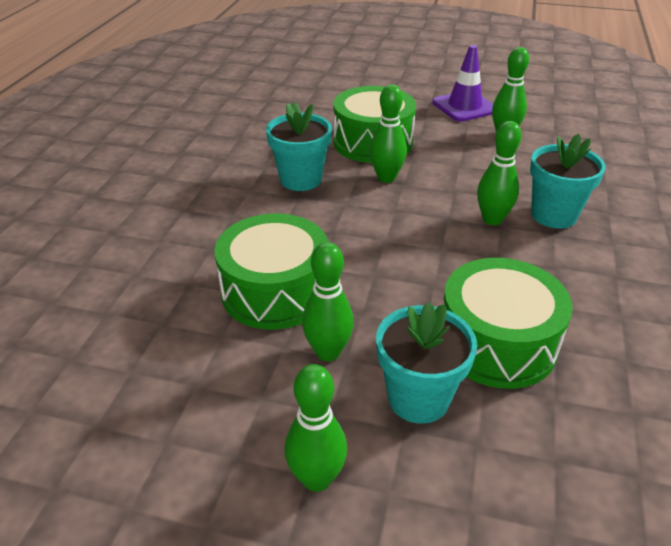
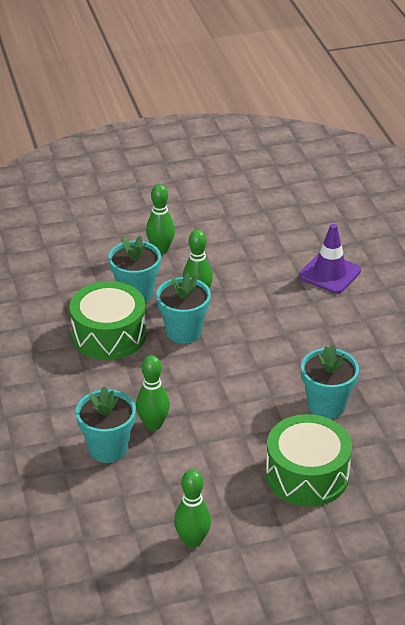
camera: 150 degrees right, 0 degrees up
green drum [215,214,328,330] -> none
green bowling pin [370,84,407,183] -> none
purple traffic cone [432,45,493,122] -> purple traffic cone moved to [299,224,361,294]
none -> turquoise flower pot [156,273,211,344]

